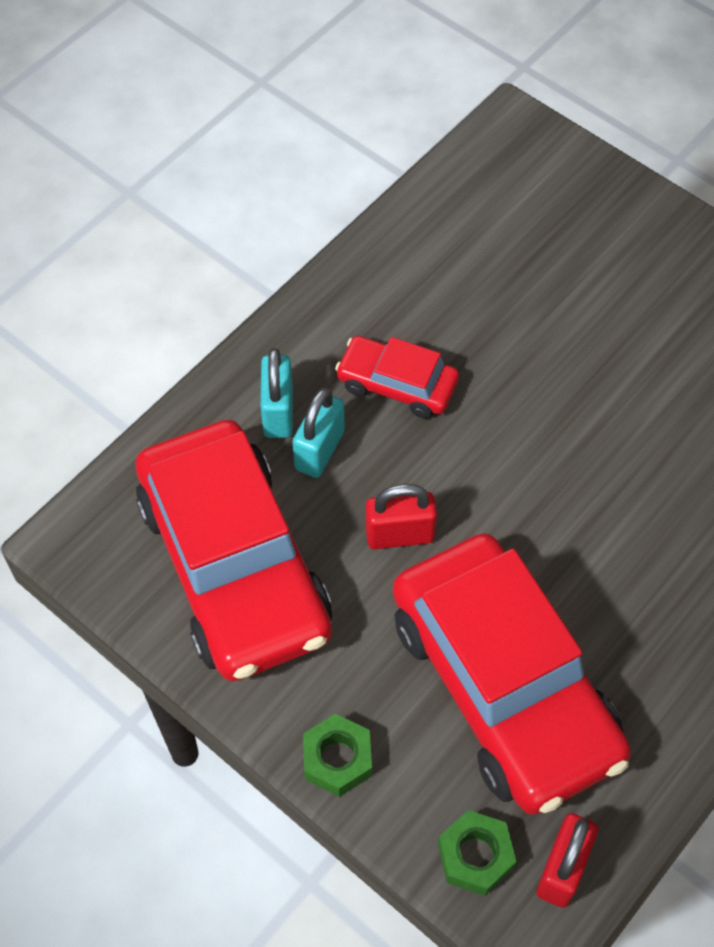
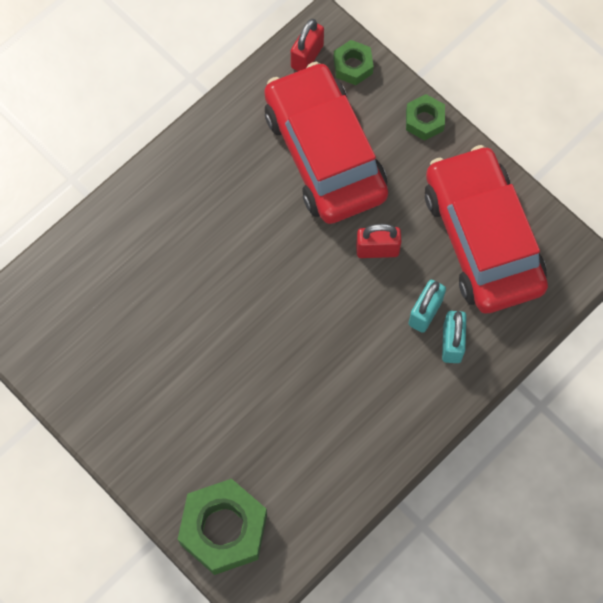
camera: 175 degrees left, 10 degrees up
red car [335,336,459,418] -> none
none -> green nut [178,479,267,575]

